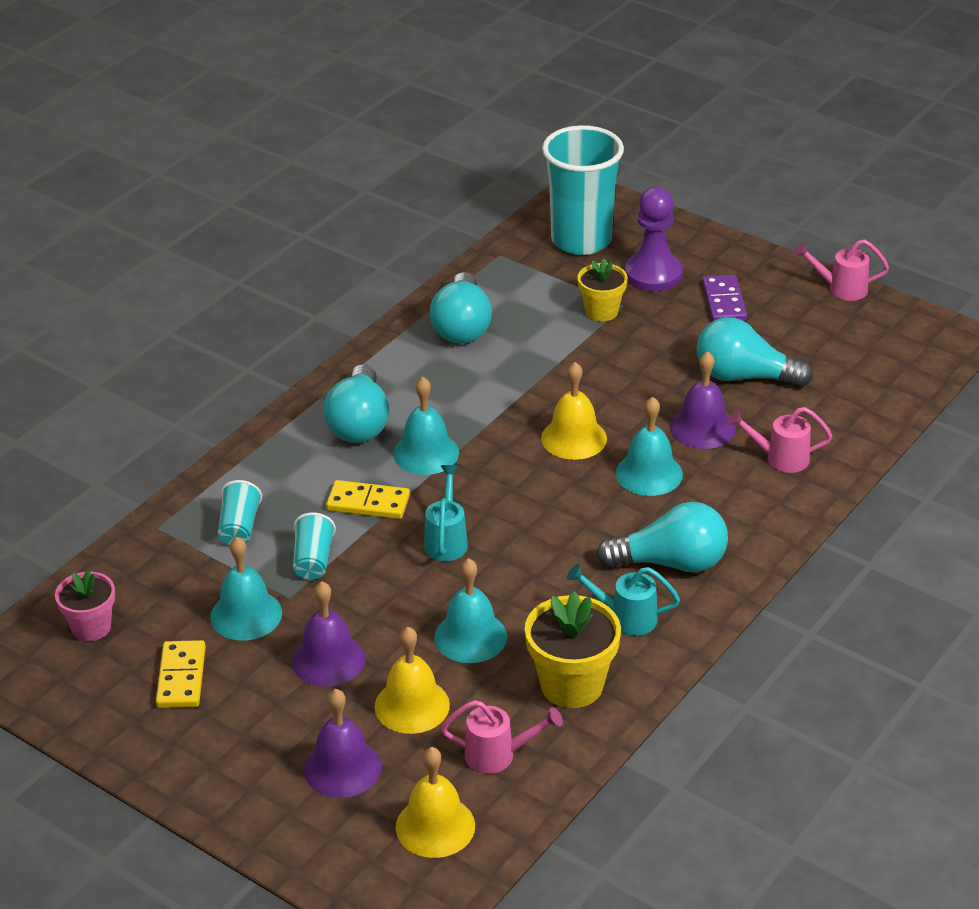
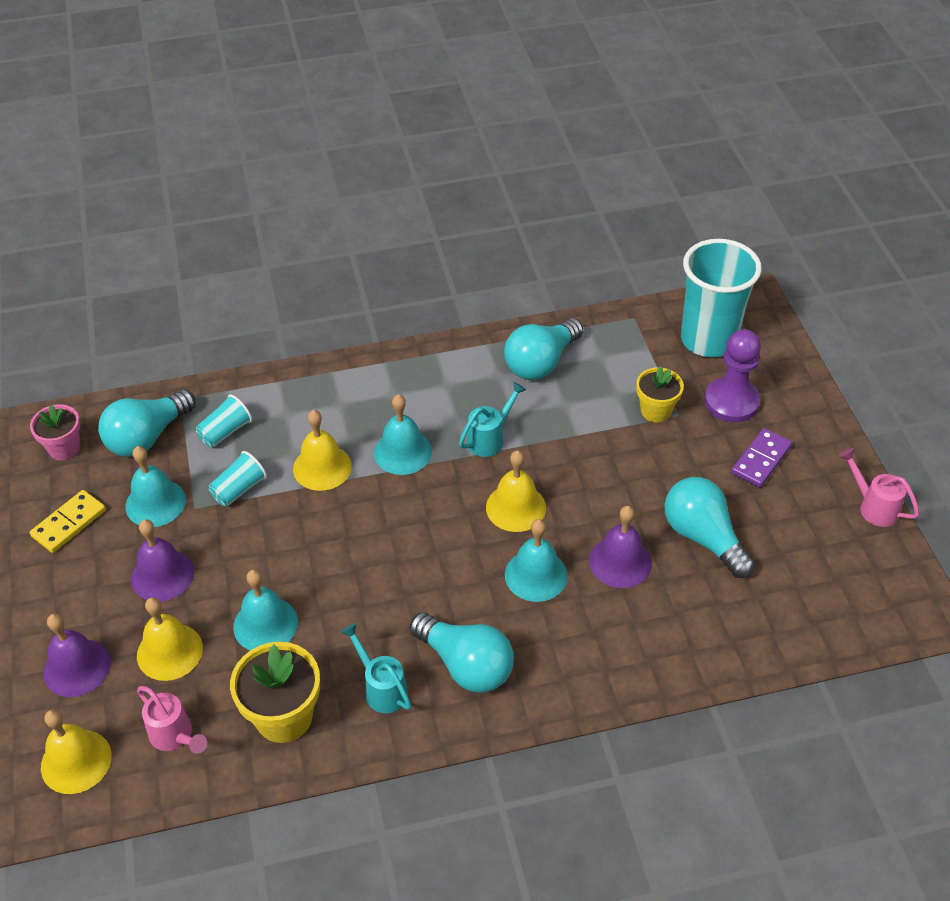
camera: 40 degrees right, 10 degrees up
turquoise light bulb [323,364,389,443] -> turquoise light bulb moved to [98,390,196,457]
yellow domino [326,480,410,519] -> yellow bell [293,410,352,491]
turquoise watering can [424,465,468,561] -> turquoise watering can moved to [459,382,526,457]
pink watering can [727,407,832,473] -> none

